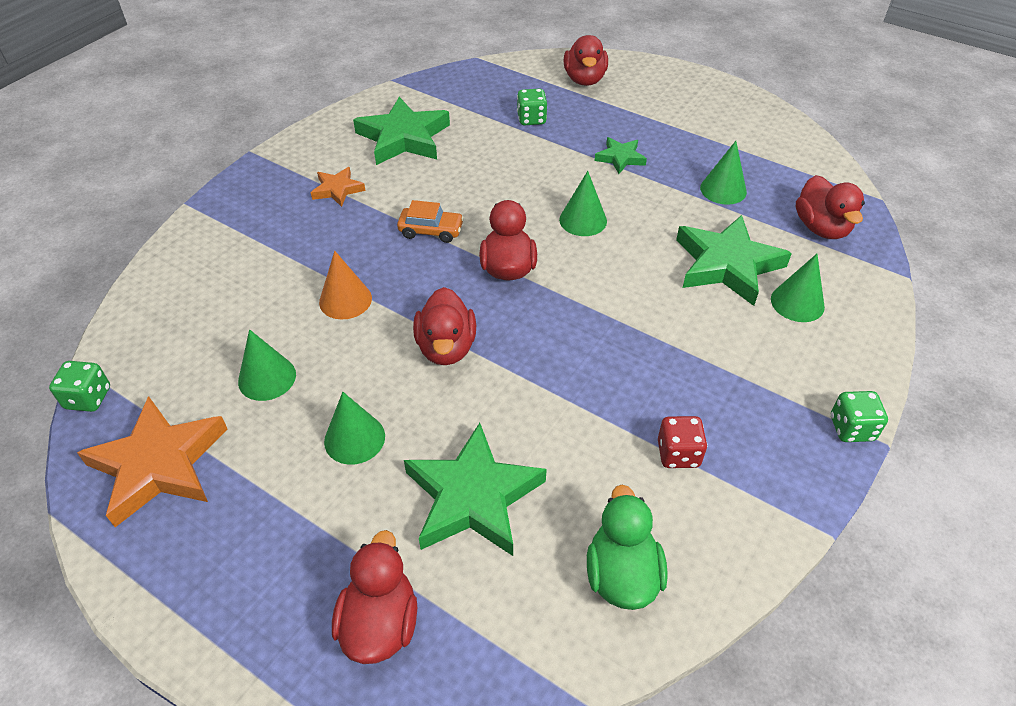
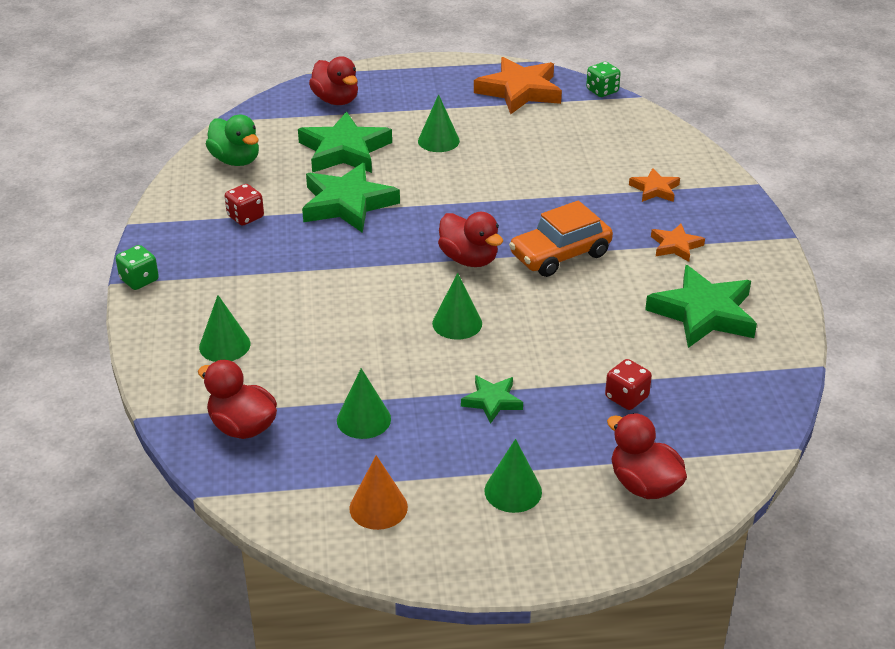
camera: 140 degrees right, 10 degrees down
green cone [238,329,296,401] -> green cone moved to [484,439,542,513]
orange cone [319,251,372,320] -> orange cone moved to [349,455,408,530]
orange car [397,200,464,243] -> orange car [509,201,613,277], size x1.65
red duck [413,287,476,365] -> none
green dice [517,89,547,125] -> red dice [605,359,652,410]
green star [676,215,792,306] -> green star moved to [302,163,400,233]
none -> orange star [629,168,680,202]

